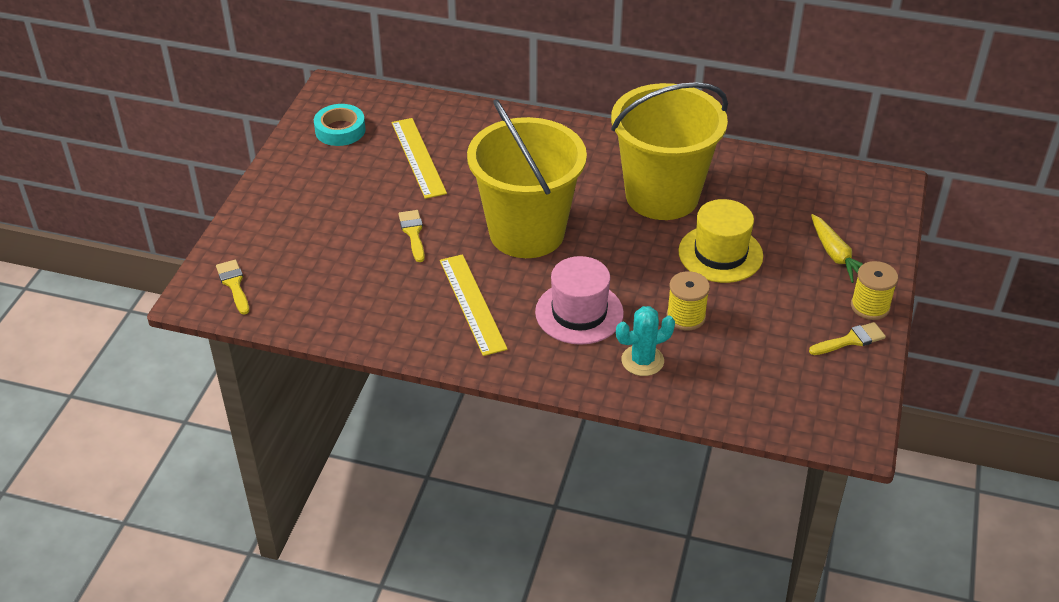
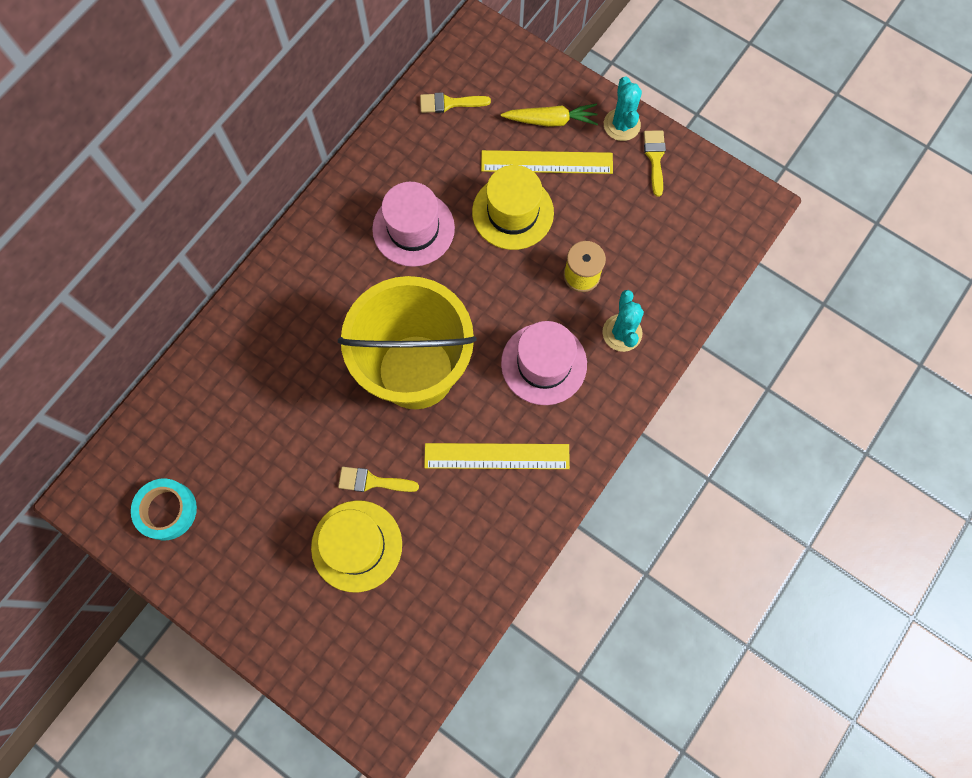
camera: 70 degrees left, 30 degrees up
yellow brush [216,260,249,315] -> yellow brush moved to [420,92,491,113]
yellow ruler [392,118,447,199] -> yellow ruler moved to [481,150,613,174]
yellow bucket [611,82,728,220] -> pink hat [372,182,455,267]
yellow spool [851,261,898,320] -> turquoise cactus [604,76,642,141]
none -> yellow hat [311,500,402,593]

